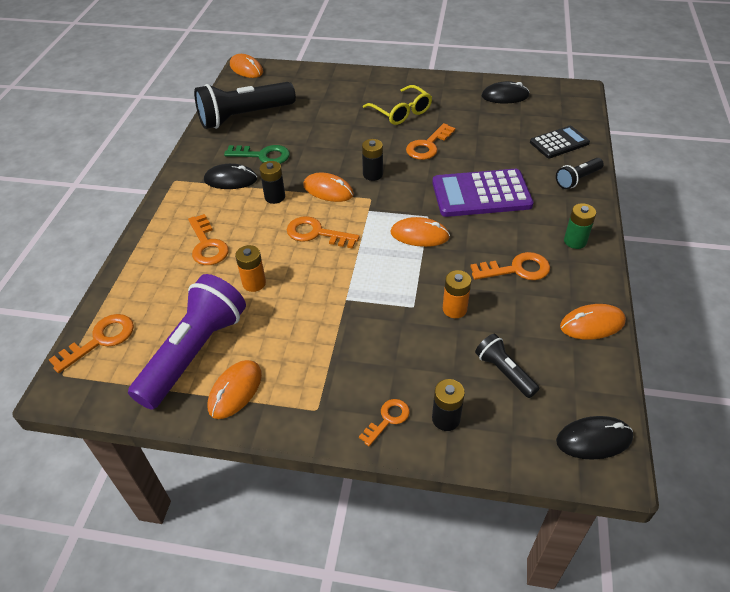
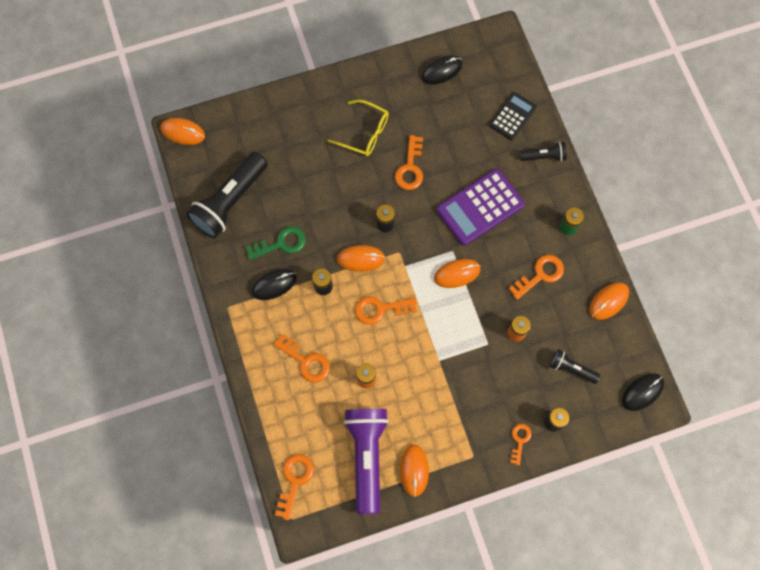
camera: 30 degrees left, 25 degrees up
black flashlight [556,158,604,189] -> black flashlight turned 120 degrees counterclockwise [520,142,567,162]

